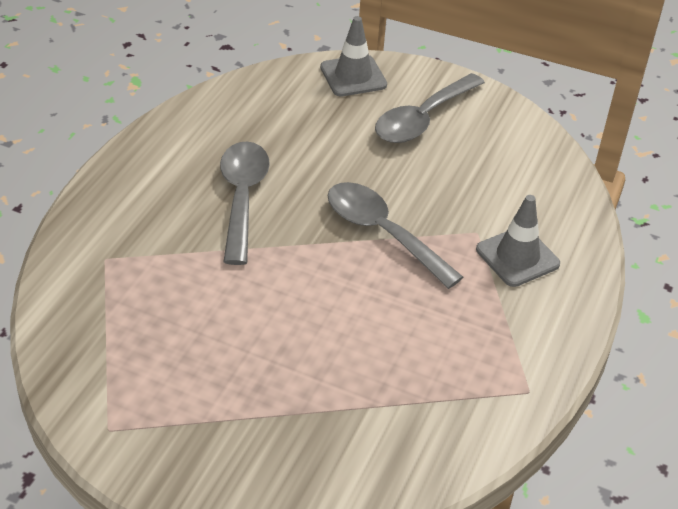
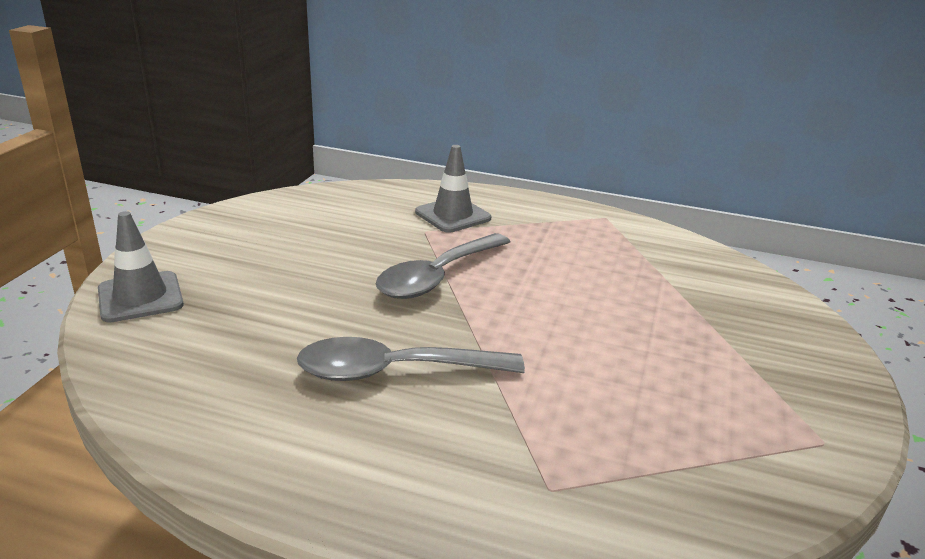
camera: 95 degrees left, 15 degrees down
grey spoon [375,73,485,143] -> none

